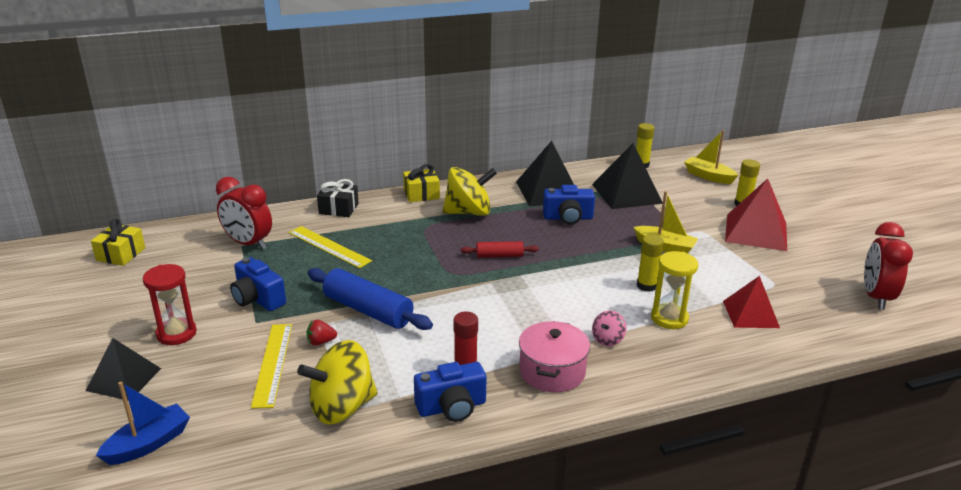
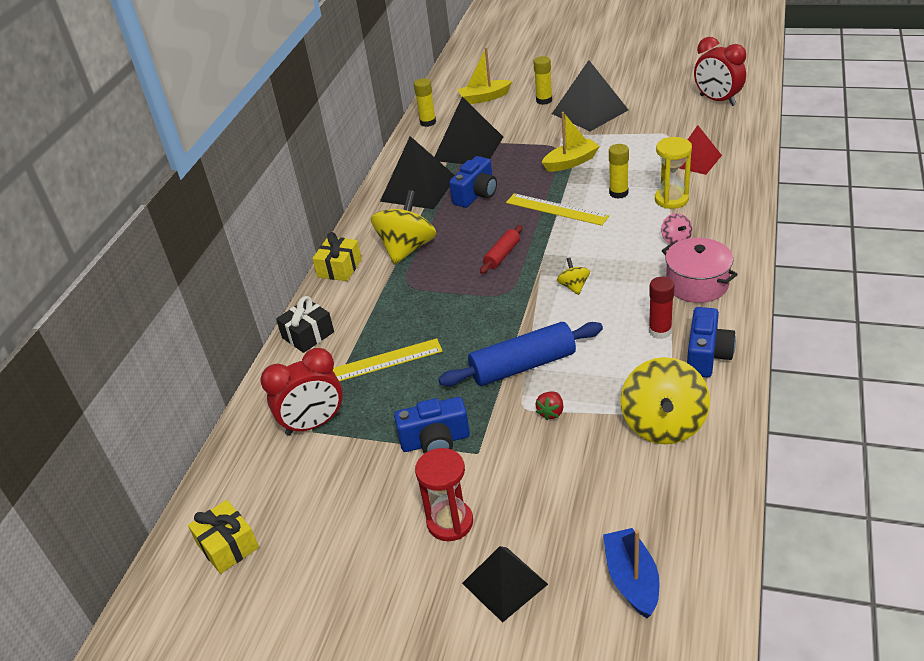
camera: 50 degrees left, 10 degrees up
yellow ruler [251,324,292,409] -> yellow ruler moved to [506,193,609,226]
red pyramid [725,178,787,251] -> black pyramid [552,60,628,131]
none -> yellow spinning top [557,258,590,295]

